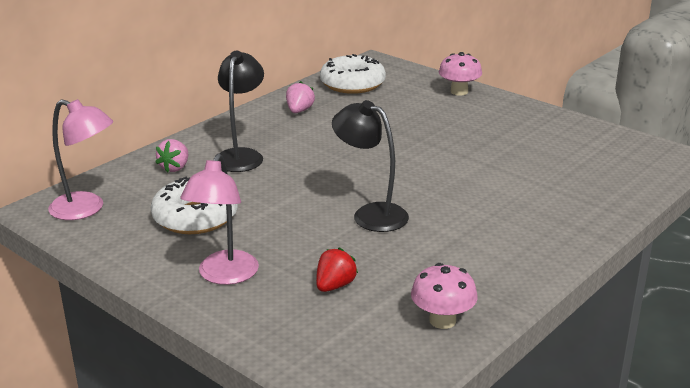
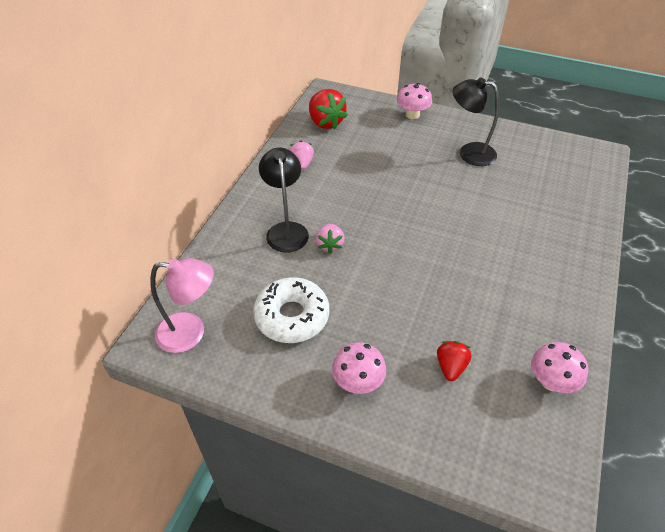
camera: 20 degrees left, 20 degrees up
pink strawberry [155,139,188,173] -> pink strawberry moved to [316,224,345,253]
pink lamp [180,153,259,285] -> pink mushroom [332,342,386,394]
white donut [320,54,386,94] -> red strawberry [309,89,348,130]
black lamp [332,100,409,232] -> black lamp moved to [452,77,499,166]

